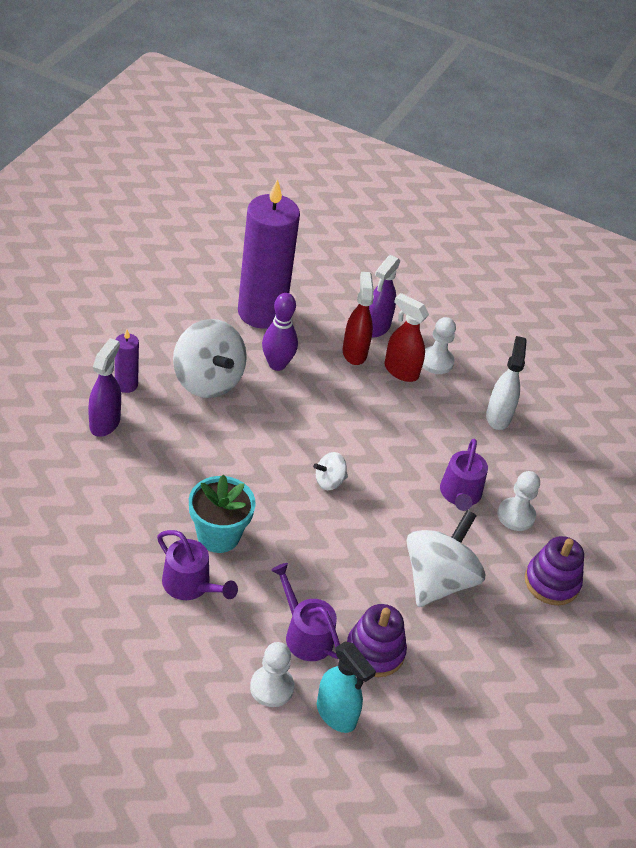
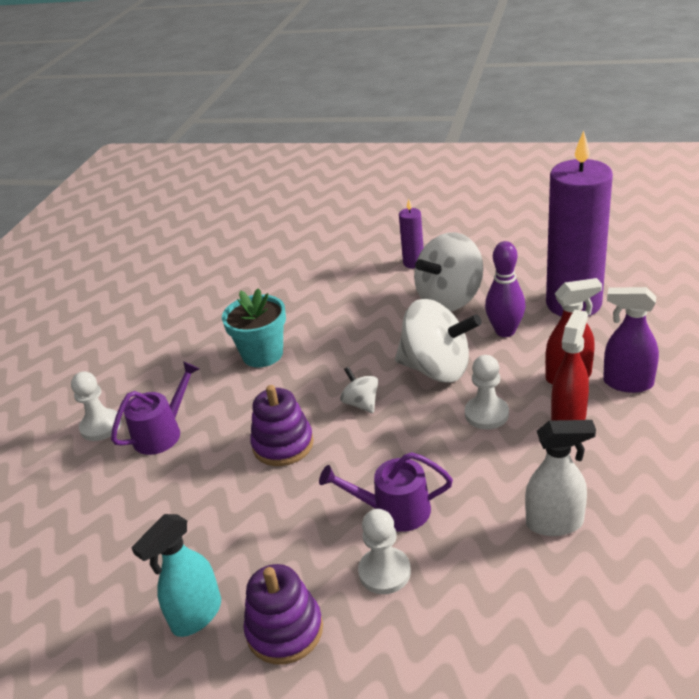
camera: 90 degrees right, 10 degrees down
purple spray bottle [88,338,121,437] -> none
purple watering can [157,530,238,600] -> none
turquoise spray bottle [317,642,376,733] -> turquoise spray bottle moved to [131,514,221,637]
purple stacking toy [347,604,407,677] -> purple stacking toy moved to [250,385,314,466]
white spinning top [407,510,485,607] -> white spinning top moved to [395,299,482,383]
white pawn [422,317,456,374] -> white pawn moved to [465,355,509,429]

